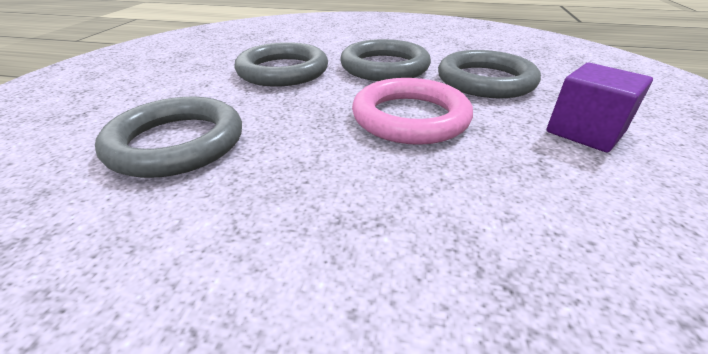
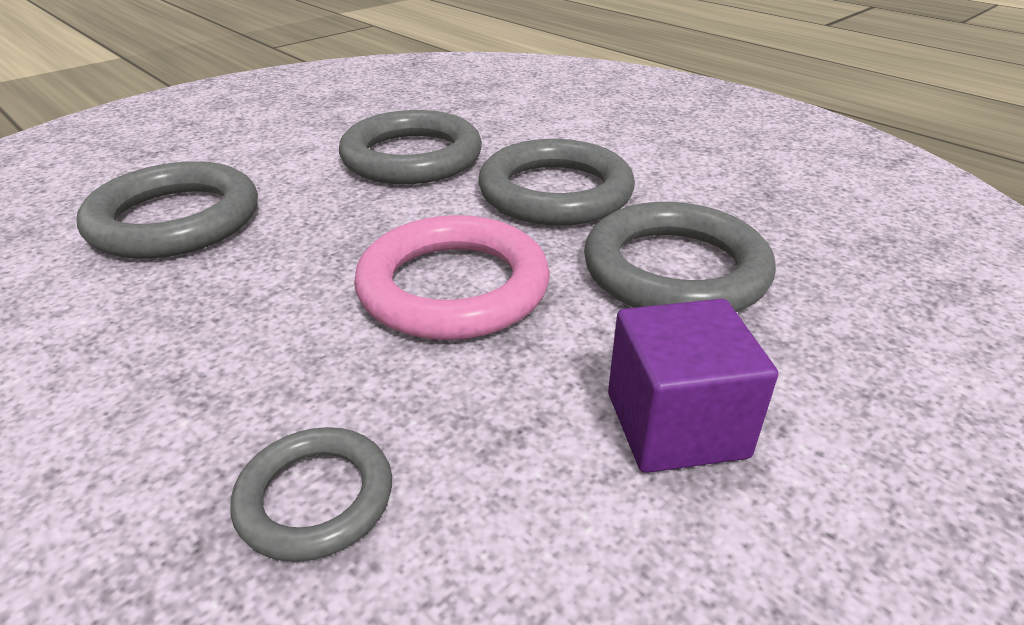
camera: 35 degrees right, 0 degrees up
none -> grey ring [231,427,392,562]

